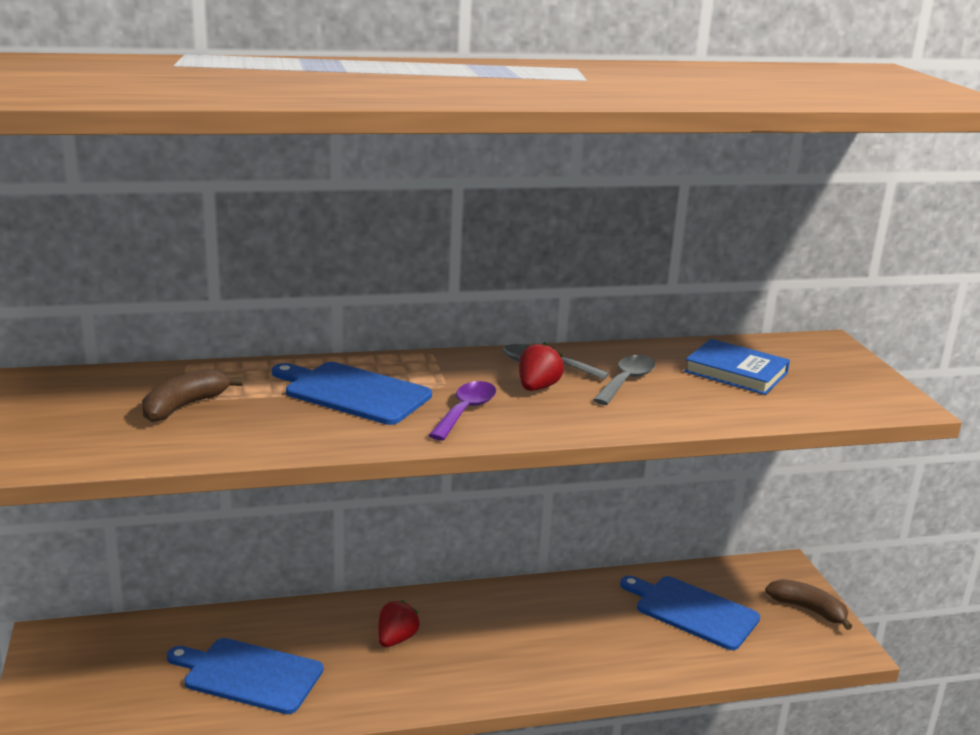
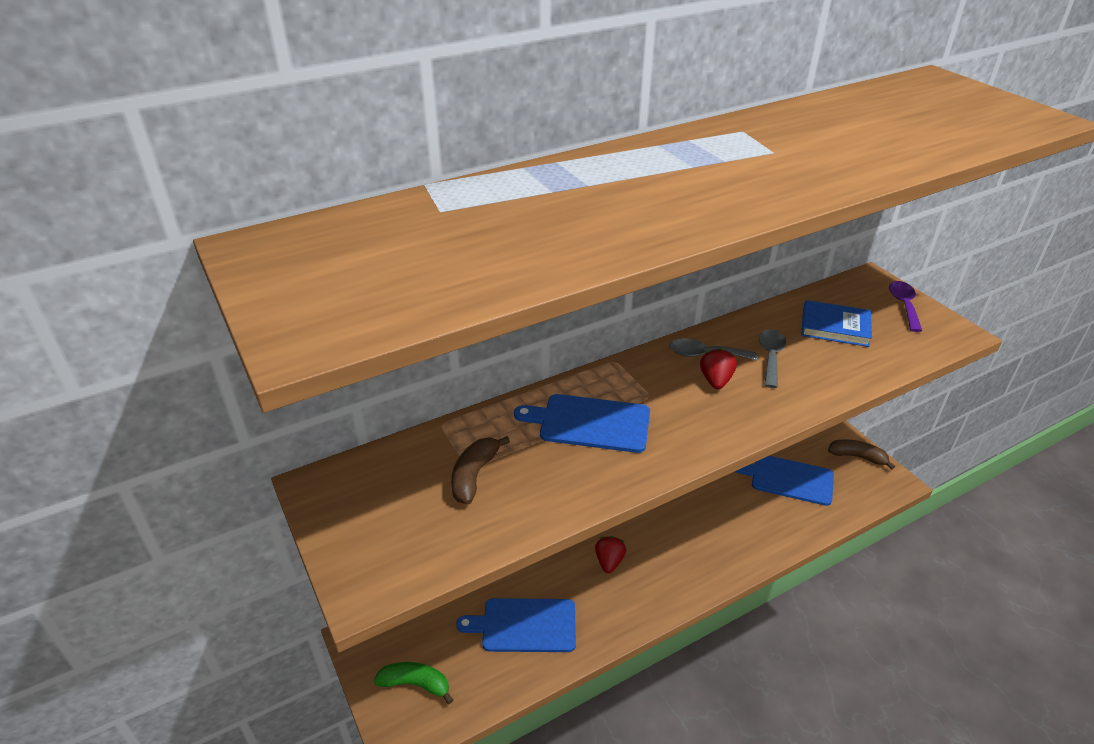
camera: 15 degrees left, 15 degrees up
purple spoon [428,381,496,441] -> purple spoon moved to [889,281,922,332]
none -> green banana [374,662,453,704]

